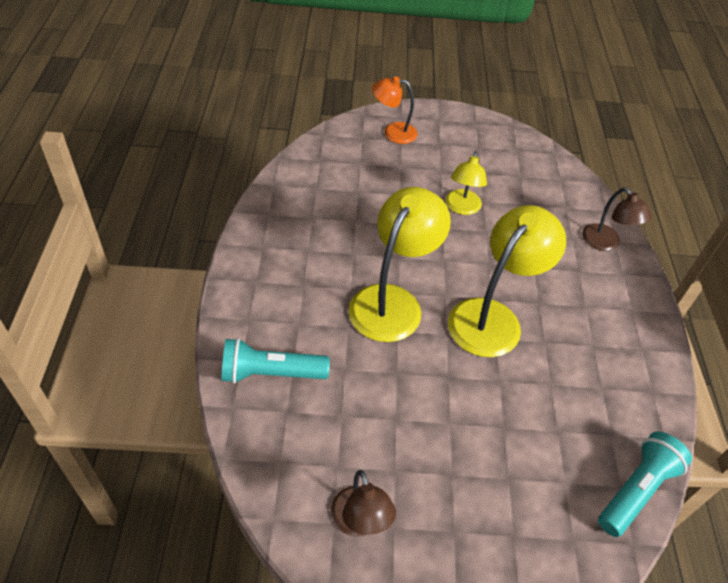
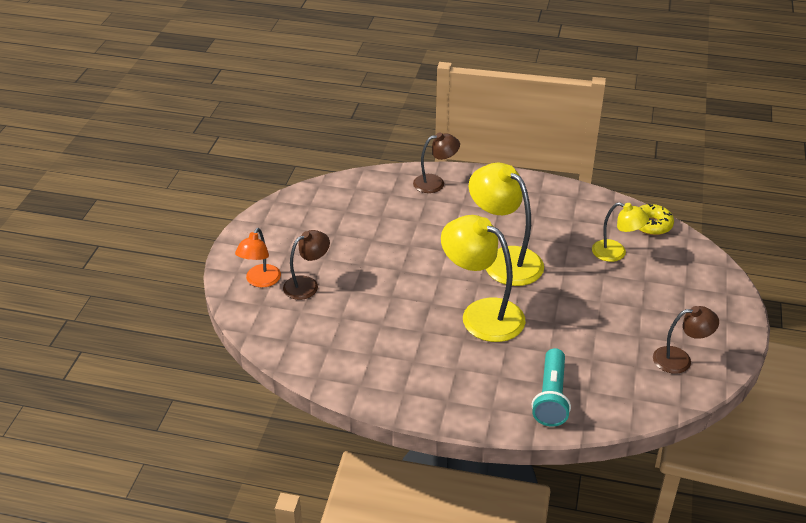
camera: 75 degrees left, 10 degrees down
yellow lamp [446,151,487,215] -> yellow lamp moved to [592,202,649,262]
turquoise flashlight [598,432,692,537] -> yellow donut [638,204,674,235]
none -> brown lamp [283,230,330,300]

